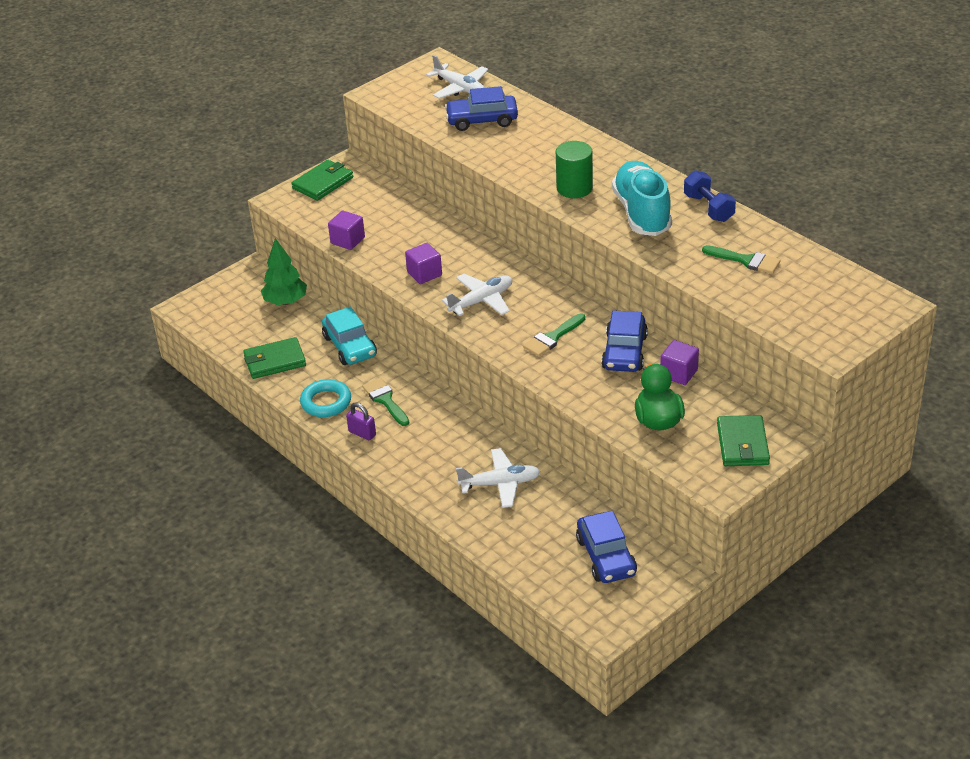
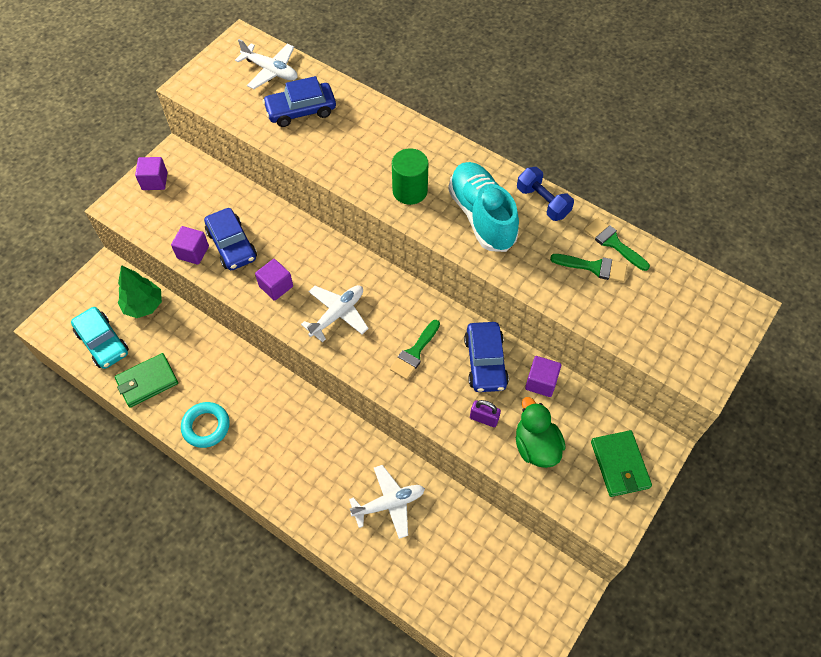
camera: 15 degrees left, 20 degrees up
green wallet [291,160,353,201] -> purple cube [135,157,168,190]
turquoise car [322,307,377,365] -> turquoise car moved to [71,307,129,369]
purple padlock [346,402,376,440] -> purple padlock moved to [470,400,501,427]
green brush [362,378,409,426] -> green brush moved to [584,217,650,271]
blue car [576,511,637,583] -> blue car moved to [204,208,257,270]

